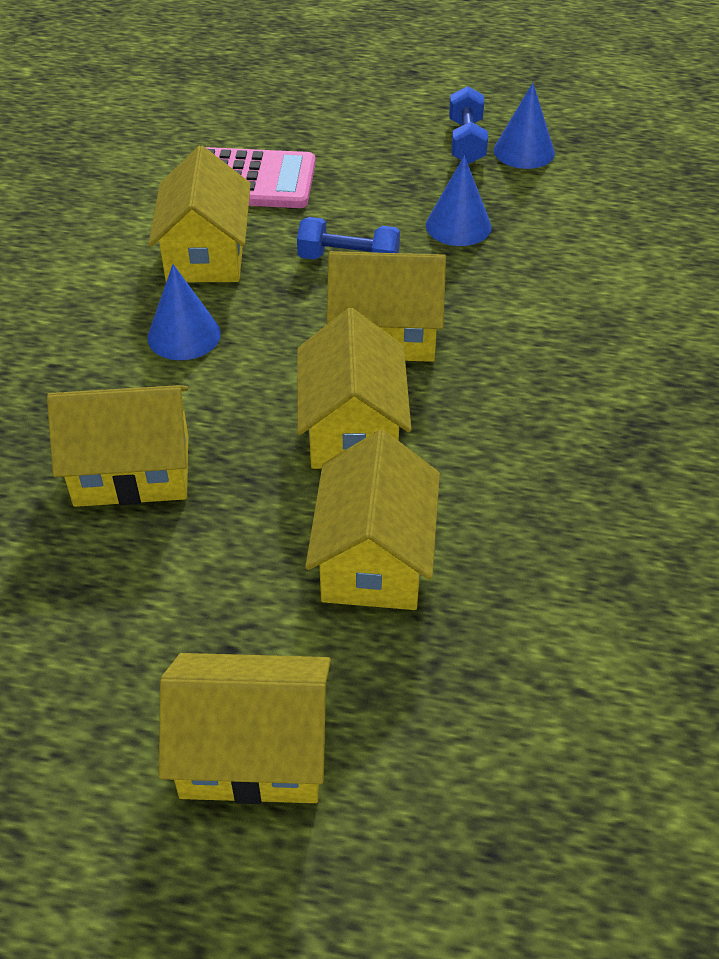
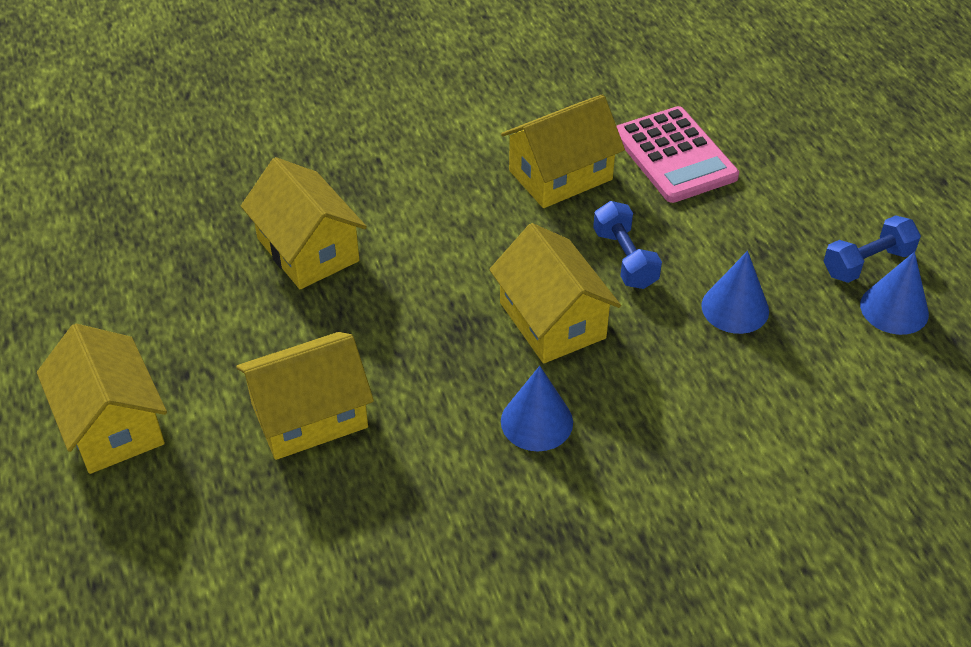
camera: 60 degrees right, 0 degrees up
blue cone [147,264,221,360] -> blue cone moved to [501,366,573,451]
yellow house [297,308,412,469] -> none

